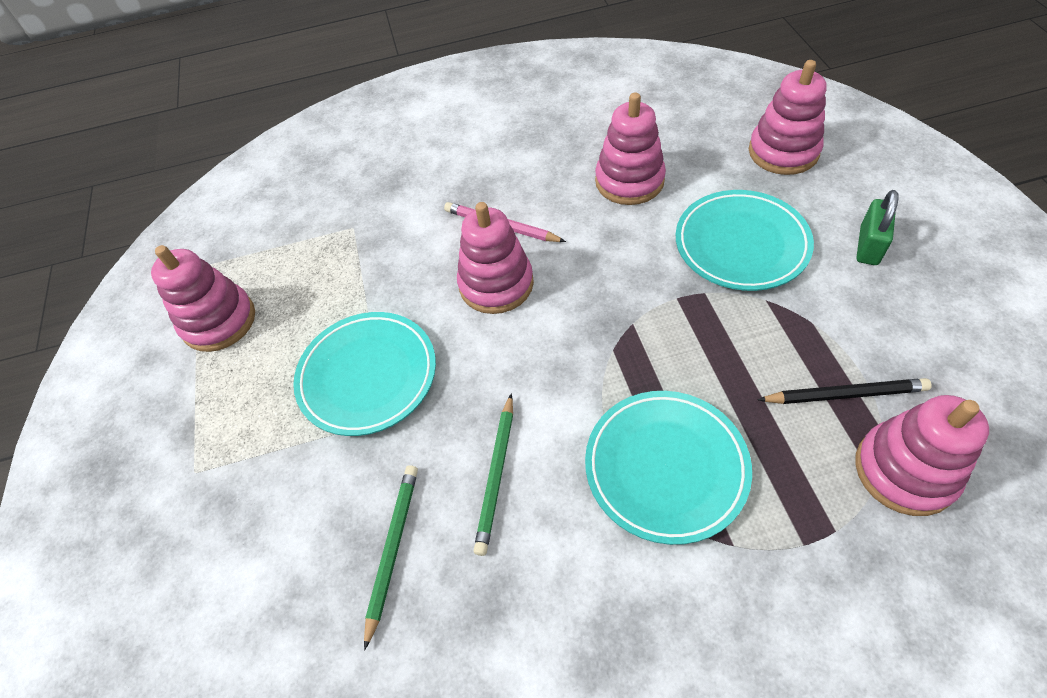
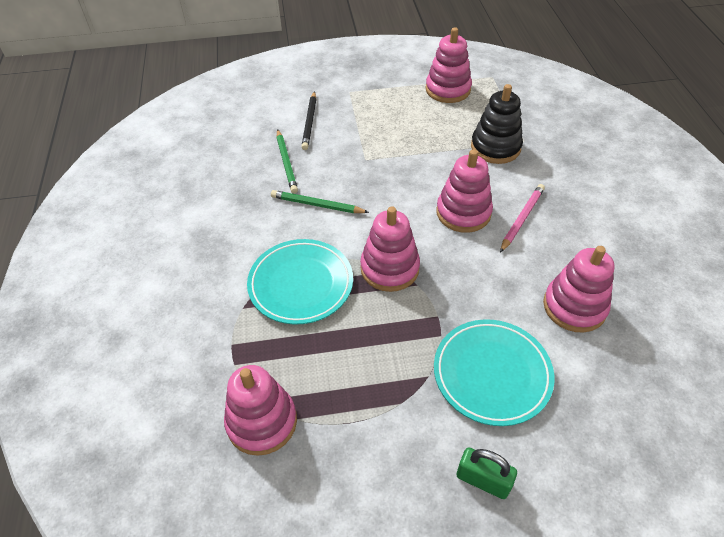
camera: 90 degrees right, 5 degrees down
turquoise plate [293,312,436,436] -> none
green pencil [364,465,418,650] -> green pencil turned 60 degrees clockwise [276,129,298,194]
pink stacking toy [749,60,827,175] -> pink stacking toy moved to [360,206,420,292]
black pencil [757,378,931,404] -> black pencil moved to [301,91,316,150]
none -> black stacking toy [471,84,523,164]

